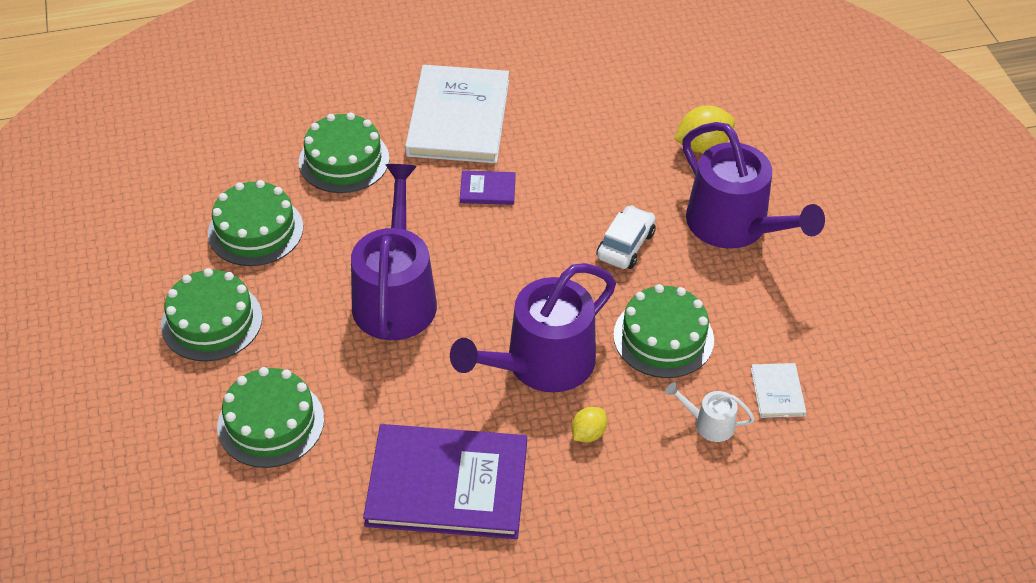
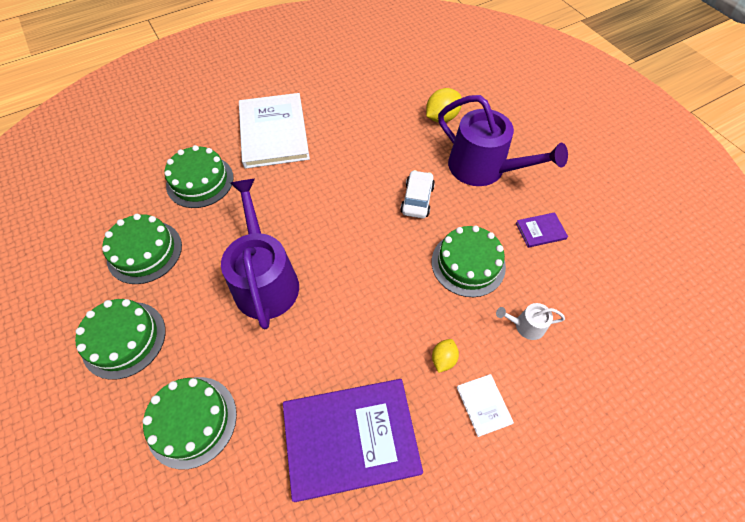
camera: 15 degrees left, 10 degrees up
purple watering can [450,263,616,393] -> none
purple book [460,170,516,205] -> purple book moved to [516,212,568,248]
white book [751,363,806,418] -> white book moved to [457,374,514,437]

